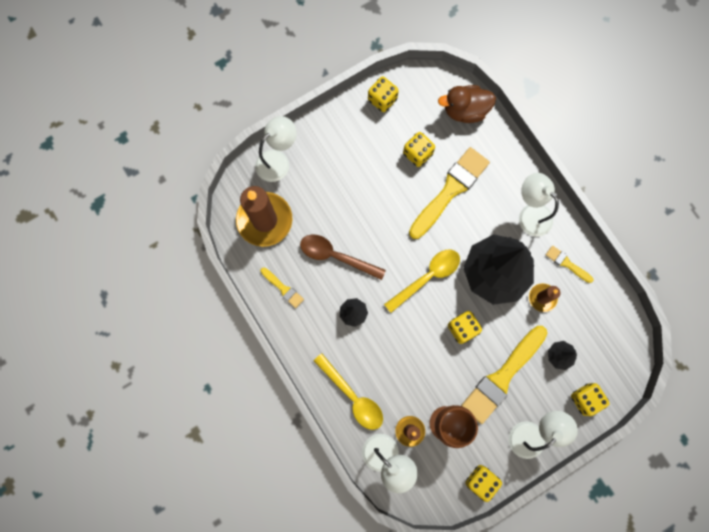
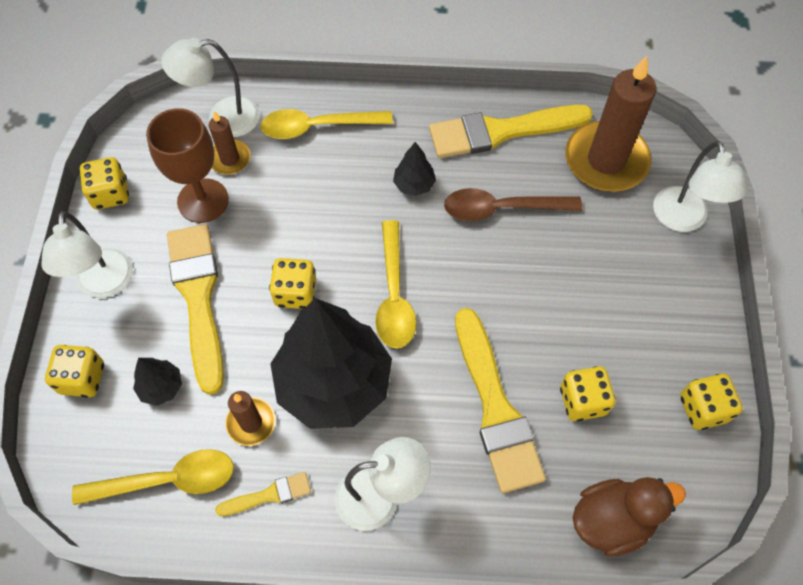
camera: 125 degrees right, 15 degrees down
yellow brush [260,268,304,308] -> yellow brush [429,105,593,158], size x2.13
brown spoon [300,235,386,280] -> brown spoon turned 150 degrees counterclockwise [444,188,582,221]
brown duck [438,85,496,123] -> brown duck turned 45 degrees clockwise [573,477,686,557]
none -> yellow spoon [72,449,234,505]

